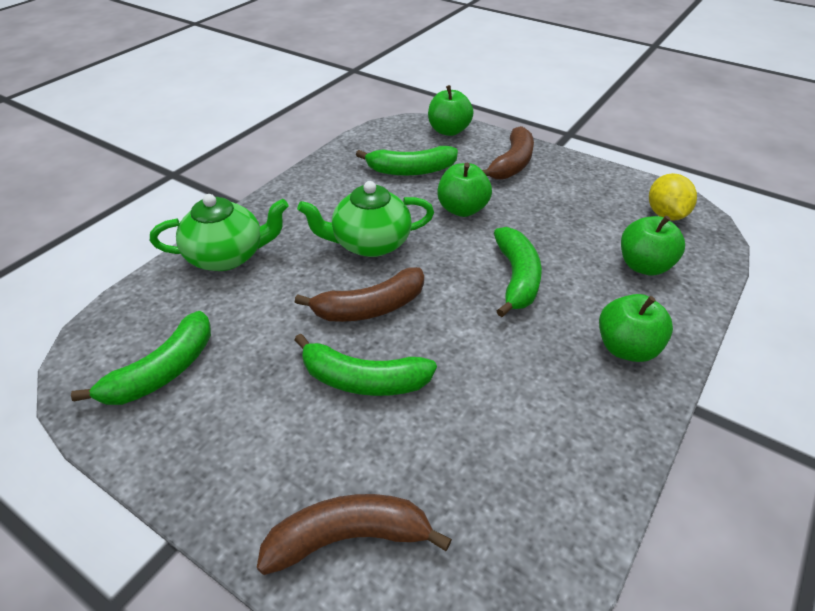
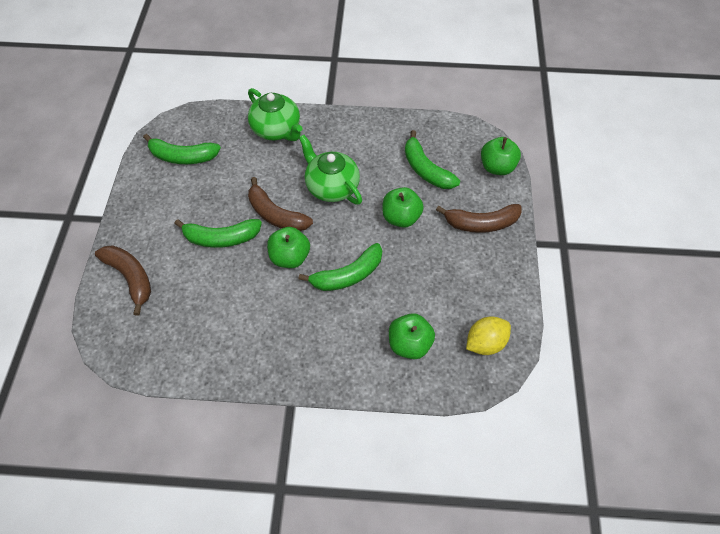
camera: 60 degrees right, 15 degrees up
green banana [294,333,437,396] -> green banana turned 75 degrees counterclockwise [174,219,262,248]
green apple [599,294,673,362] -> green apple moved to [267,227,310,268]

